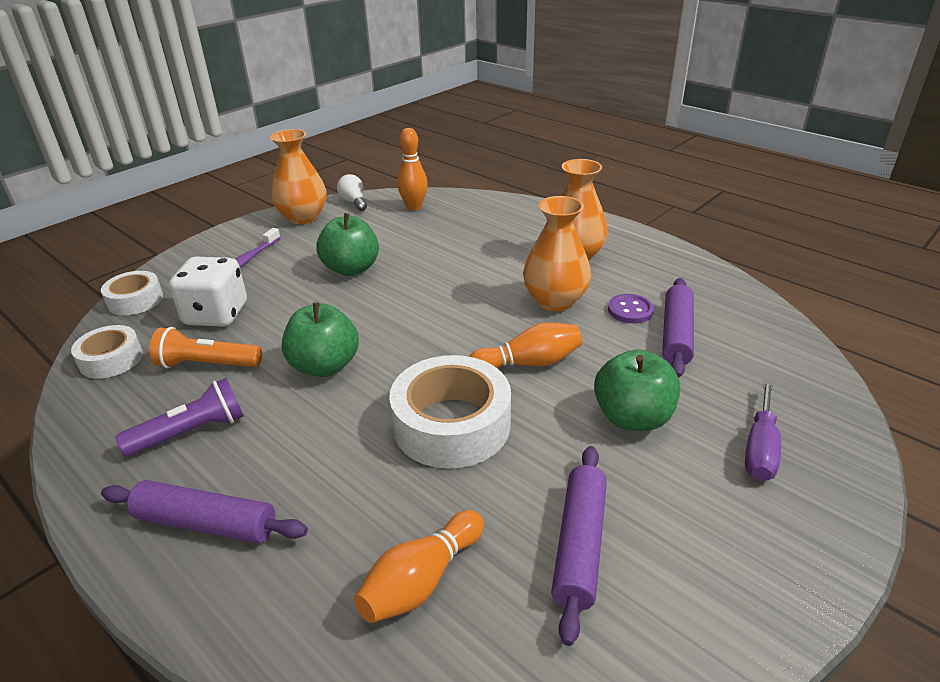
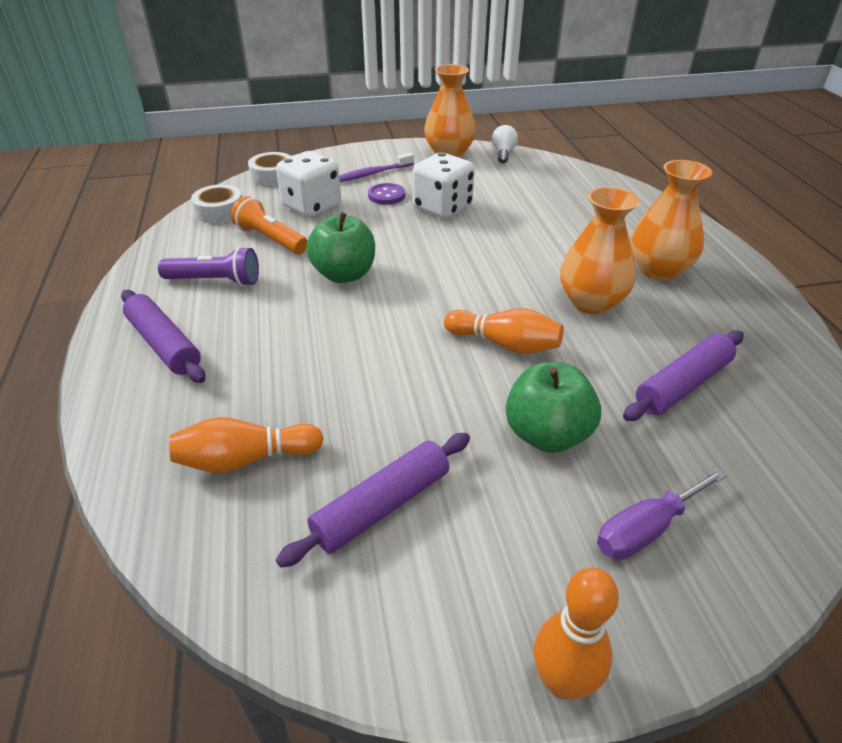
camera: 35 degrees right, 5 degrees up
green apple [317,213,379,276] -> white dice [413,153,475,219]
white tape [389,355,511,469] -> none
orange bowling pin [397,128,428,210] -> orange bowling pin moved to [534,567,619,699]
purple button [608,294,654,323] -> purple button moved to [368,183,405,205]

